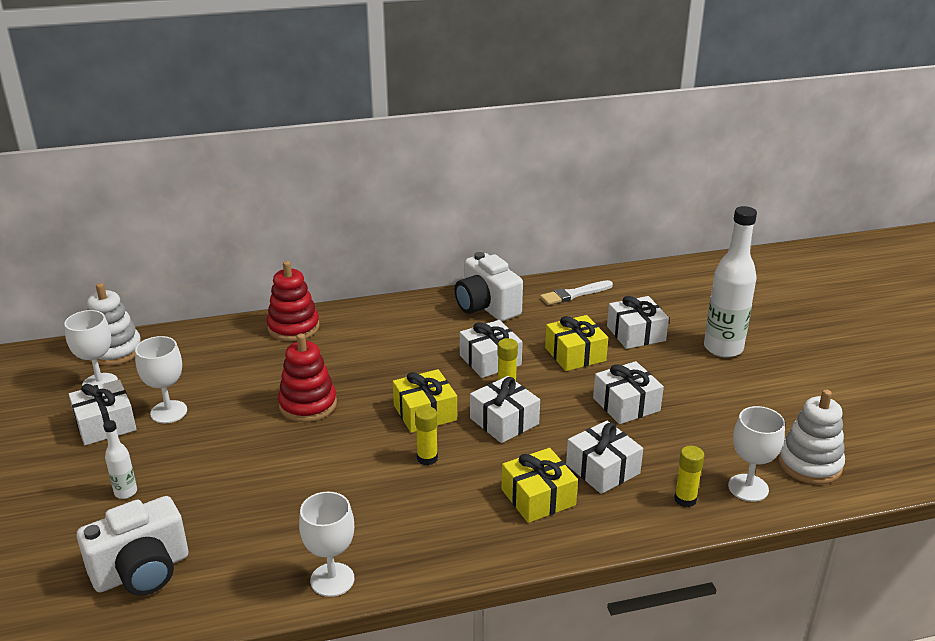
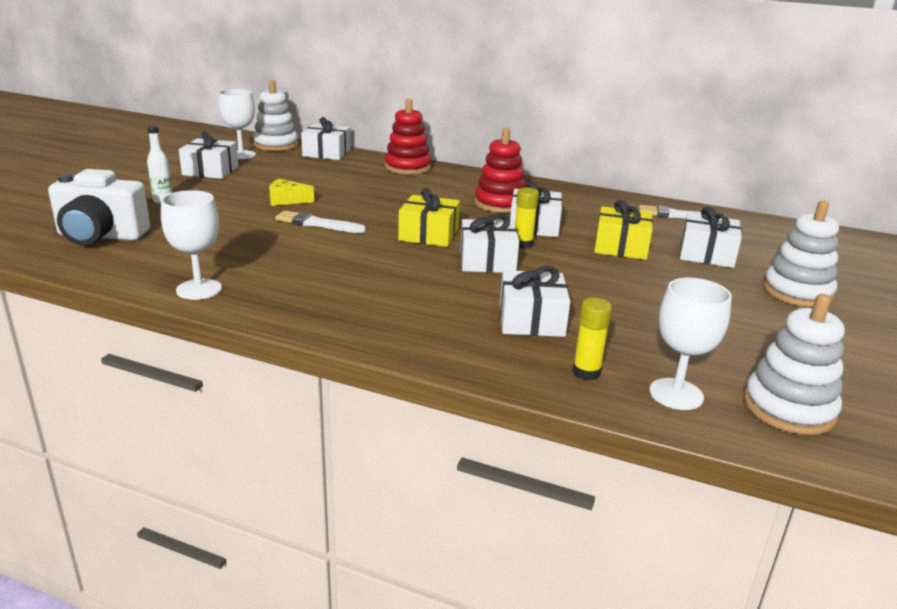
camera: 35 degrees right, 5 degrees down
white goblet [135,336,187,423] -> none
red stacking toy [278,333,337,422] -> red stacking toy moved to [474,128,526,213]
yellow glue stick [415,406,438,465] -> none
white camera [455,252,523,321] -> none
yellow gift [502,448,578,523] -> none
white gift [593,361,664,424] -> white gift moved to [301,117,351,160]
white bottle [704,206,757,358] -> white stacking toy [763,201,839,307]
none -> yellow cheese [269,179,314,206]
none -> white brush [275,211,366,233]

